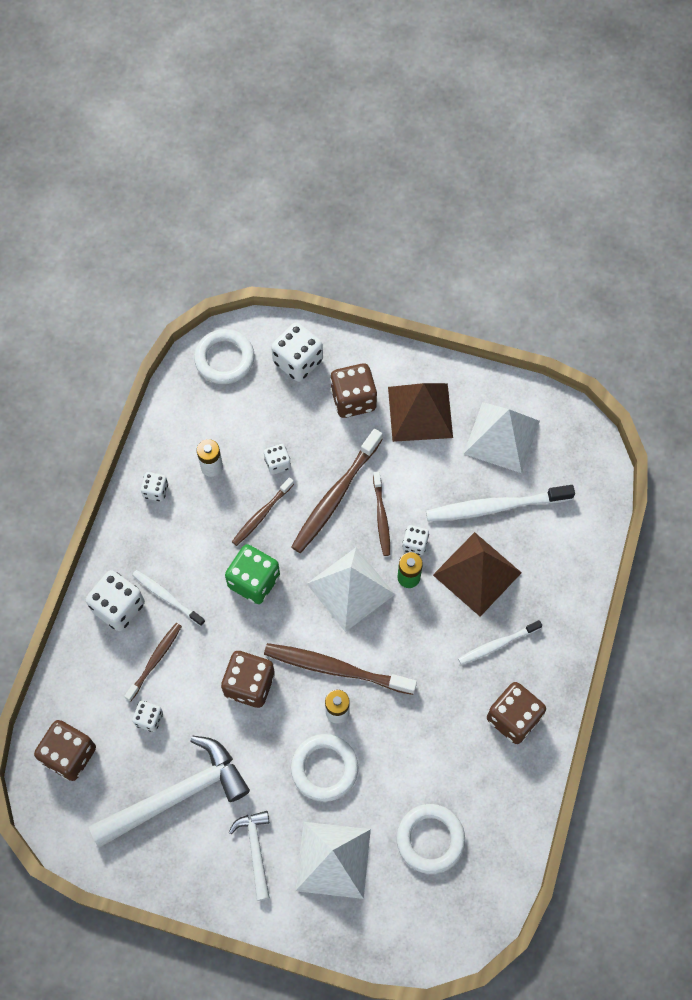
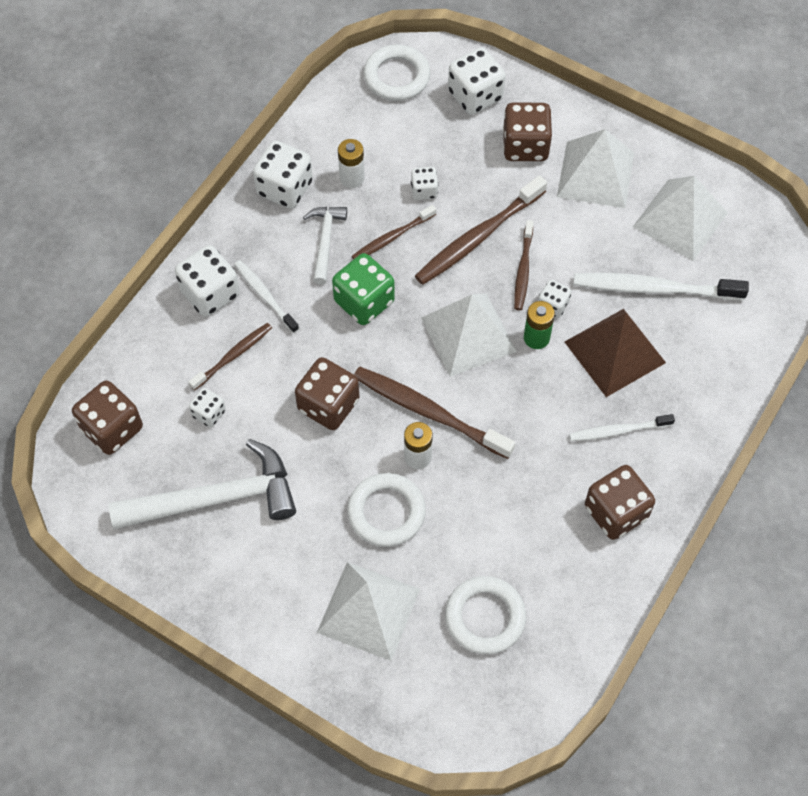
camera: 15 degrees right, 5 degrees down
white dice [141,472,168,501] -> white dice [253,141,313,208], size x1.82
white hammer [228,811,270,901] -> white hammer moved to [303,207,347,285]
brown pyramid [388,383,453,442] -> white pyramid [557,129,634,208]

